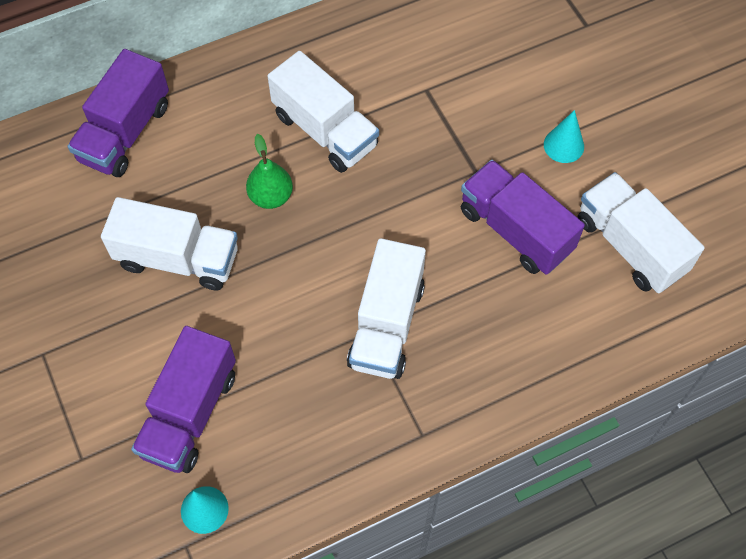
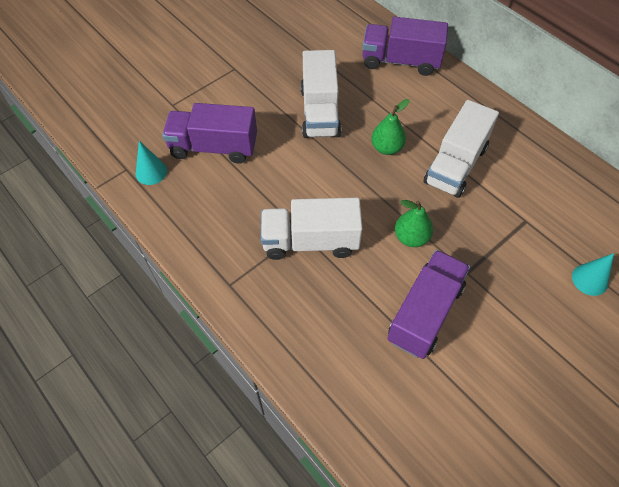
camera: 75 degrees right, 5 degrees down
turquoise cone [544,110,584,163] -> turquoise cone moved to [572,253,614,296]
white truck [578,172,705,293] -> none
none -> green pear [395,200,433,247]

